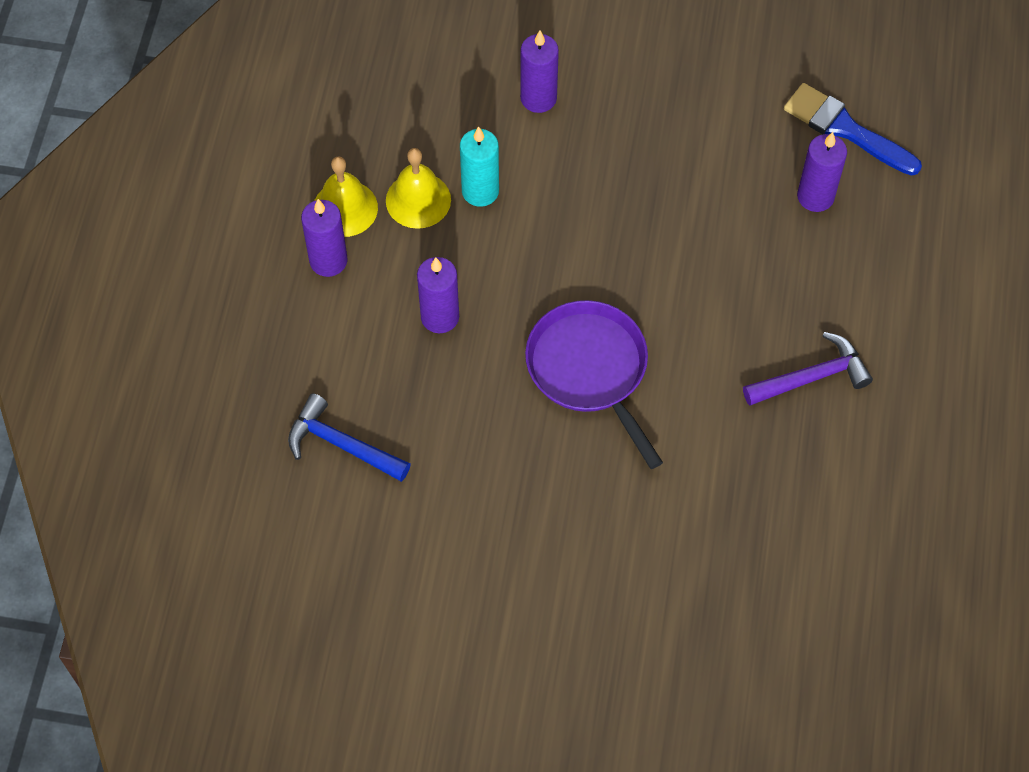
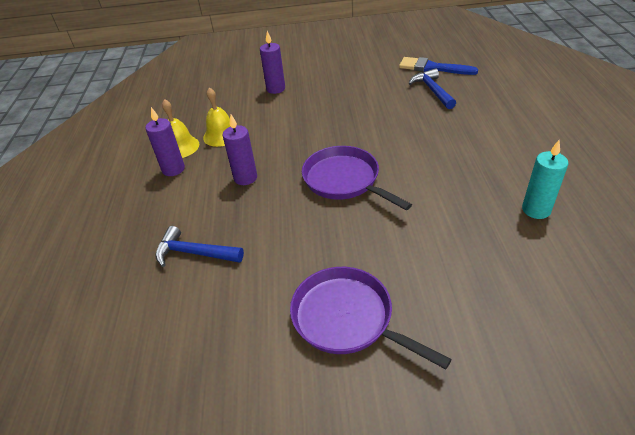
camera: 10 degrees left, 20 degrees down
turquoise candle [460,126,499,207] -> turquoise candle moved to [522,140,568,219]
purple hammer [743,332,873,406] -> none
purple candle [797,132,847,212] -> blue hammer [409,68,456,109]
none -> purple pan [290,267,452,369]

